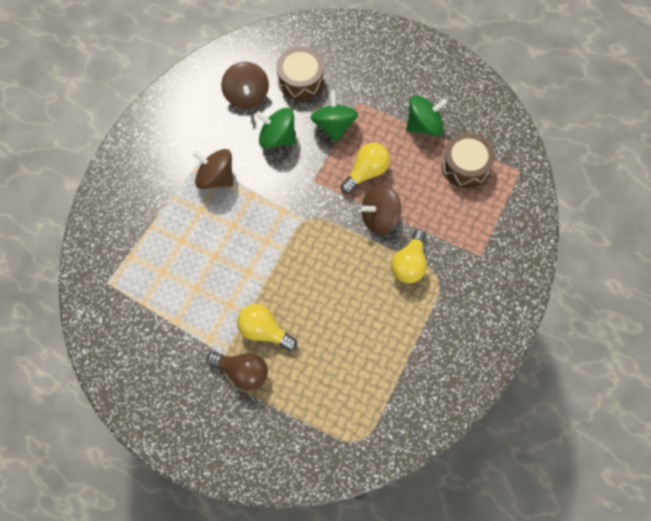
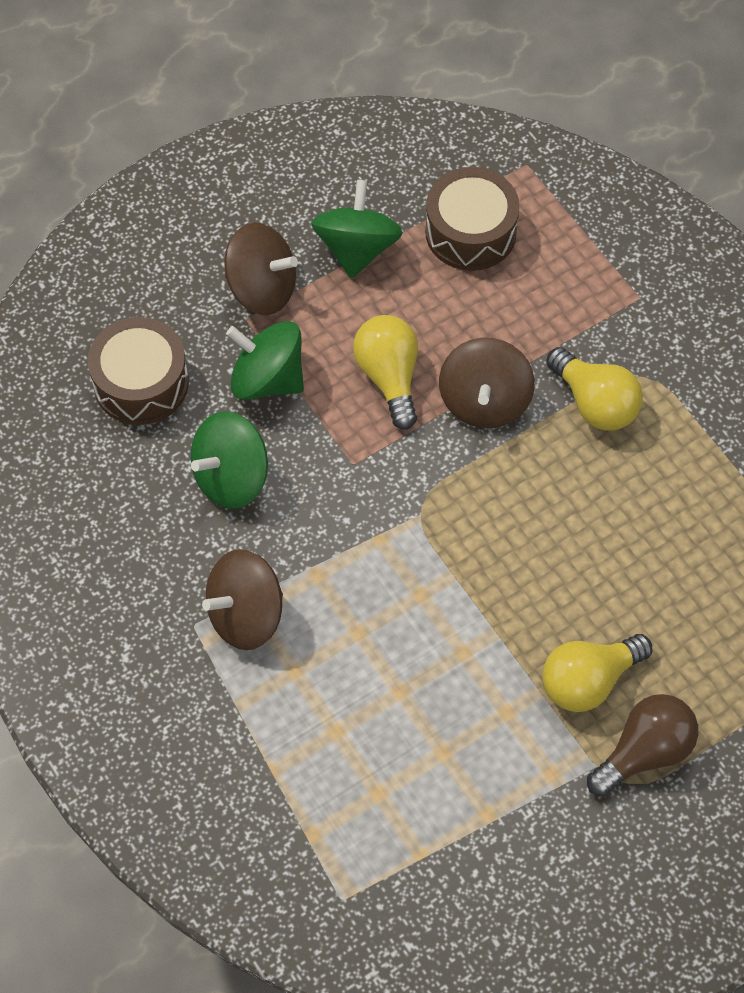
camera: 60 degrees left, 5 degrees down
brown spinning top [221,62,269,108] -> brown spinning top moved to [224,223,298,315]

